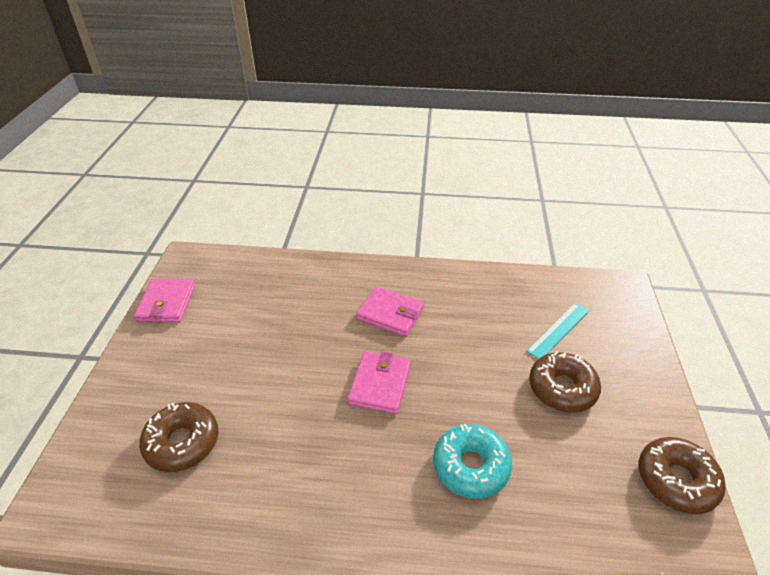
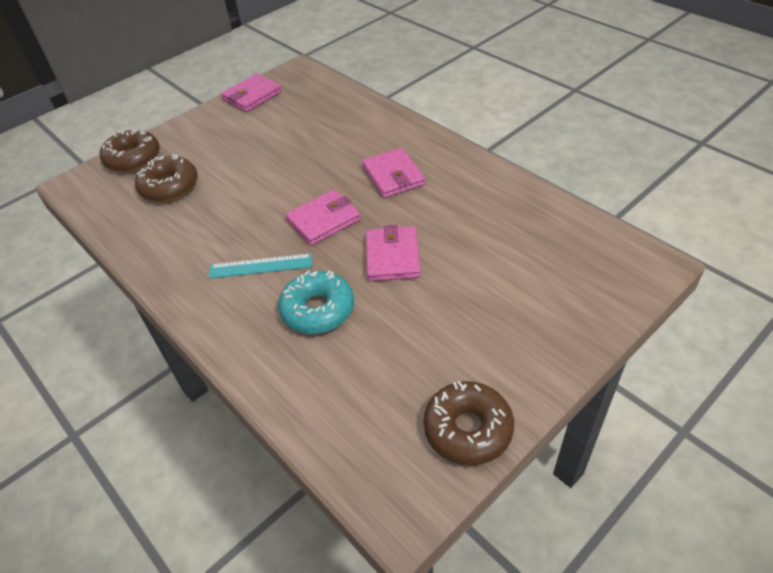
camera: 45 degrees right, 5 degrees up
turquoise ruler [526,303,589,359] -> turquoise ruler moved to [209,253,312,279]
brown donut [529,351,601,413] -> brown donut moved to [100,129,160,172]
none -> pink wallet [366,225,421,282]

